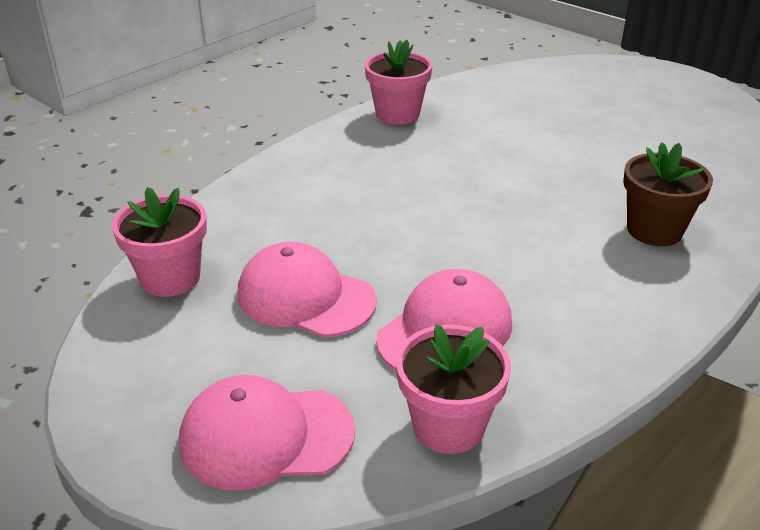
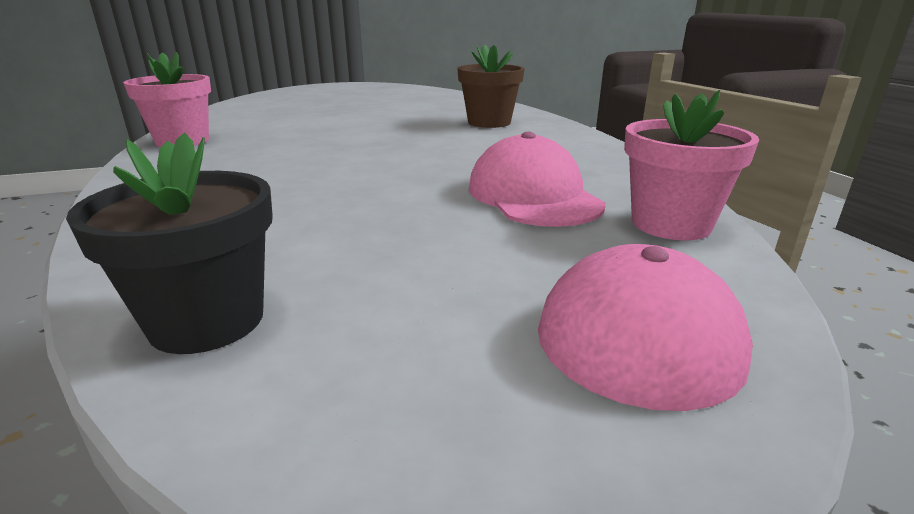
camera: 60 degrees left, 10 degrees down
pink flower pot [112,187,207,297] -> black flower pot [66,133,273,354]
pink cap [237,242,377,337] -> none

